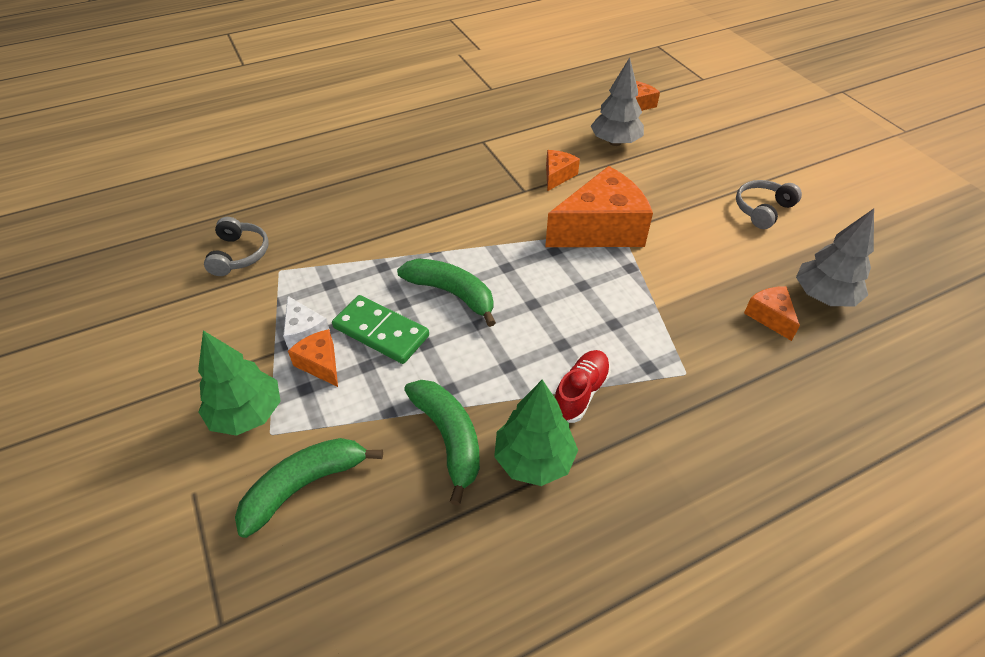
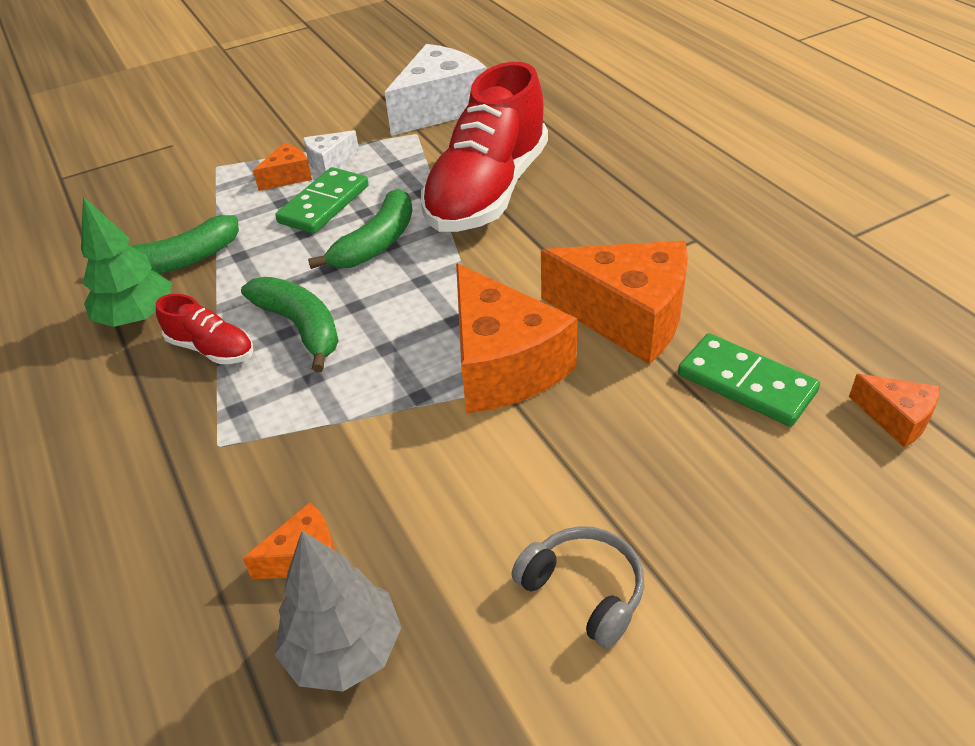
camera: 90 degrees right, 5 degrees down
green tree [198,331,281,436] -> none
grey headphones [204,217,269,276] -> white cheese [385,44,487,136]
green banana [235,438,383,538] -> green banana moved to [241,277,339,372]
orange cheese [546,150,580,191] -> orange cheese [541,241,688,365], size x2.12
grey tree [591,57,644,146] -> green domino [678,333,820,426]
none -> red shoe [421,62,548,232]

